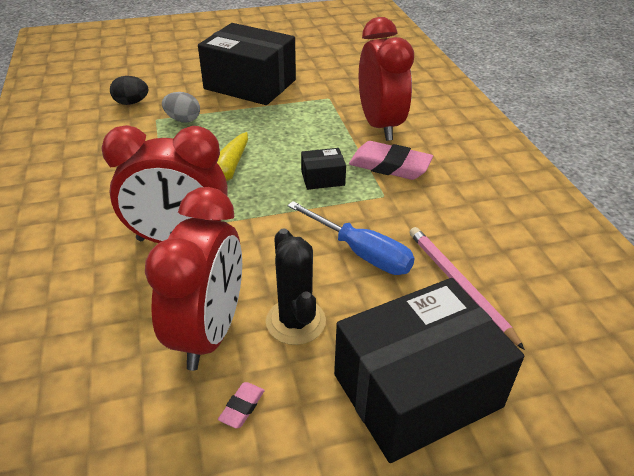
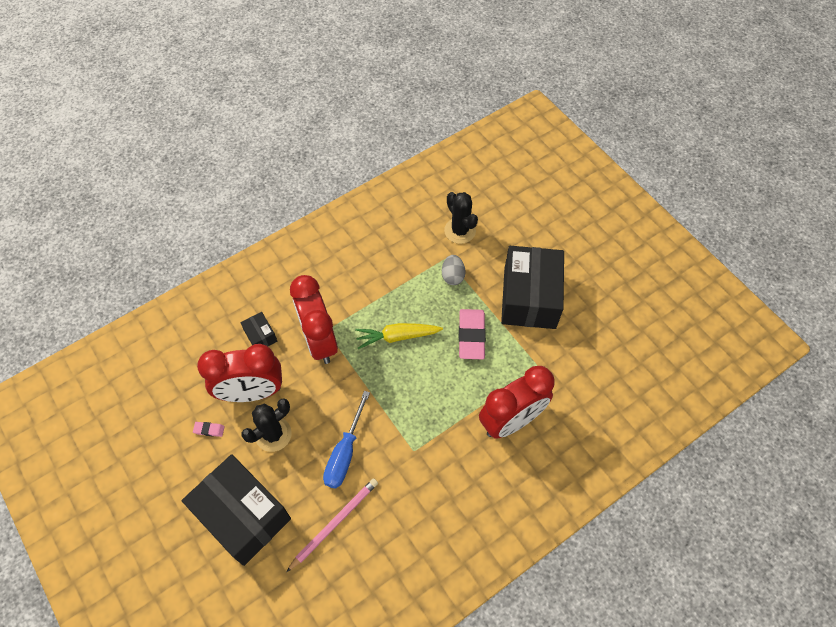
camera: 70 degrees right, 20 degrees up
black egg [110,76,148,105] -> black cactus [444,192,478,244]
black box [301,148,346,190] -> black box moved to [240,312,277,346]
pink eraser [349,141,433,180] -> pink eraser moved to [459,309,486,359]

